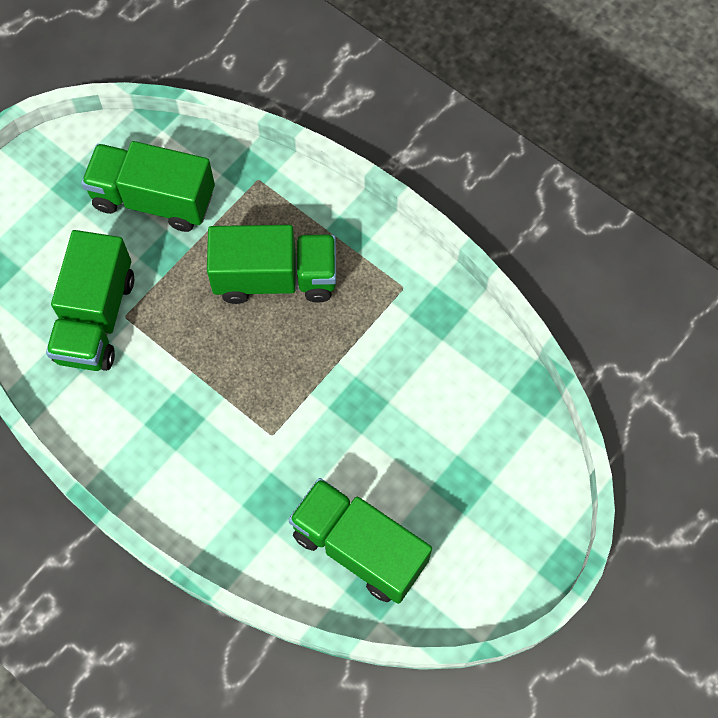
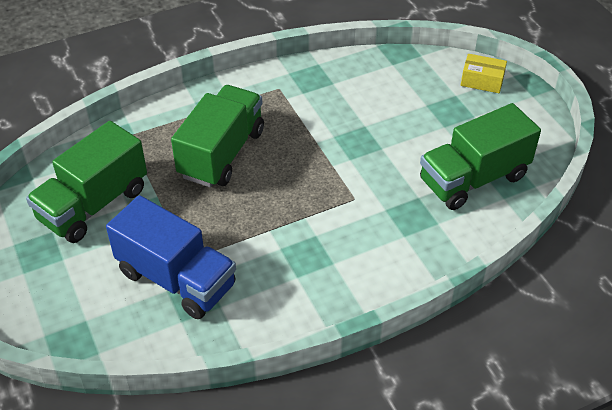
camera: 65 degrees left, 20 degrees down
green truck [46,230,134,371] -> blue truck [106,195,236,319]
none -> yellow box [461,54,507,93]

